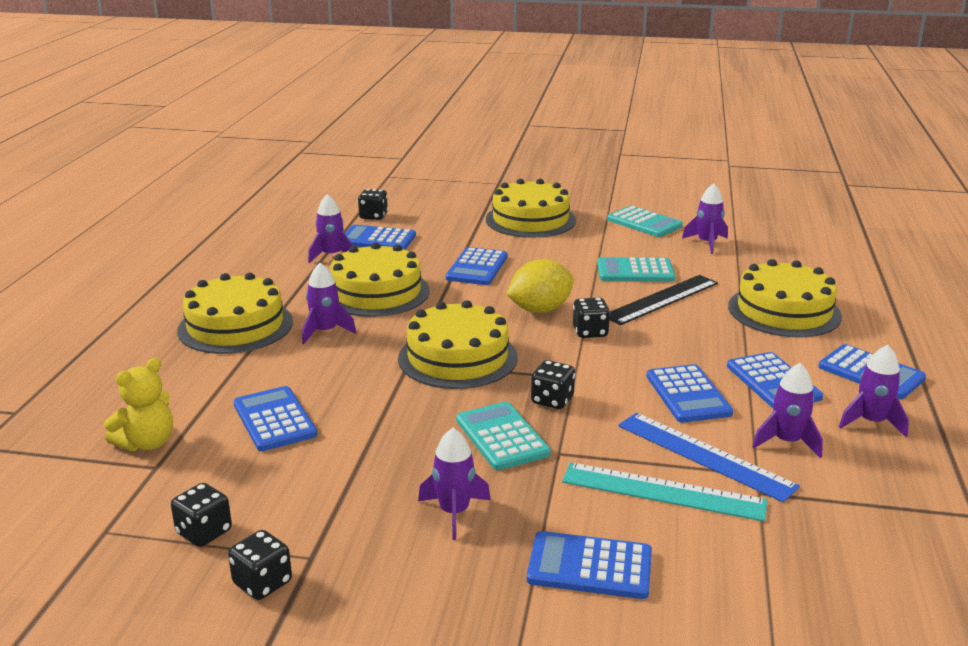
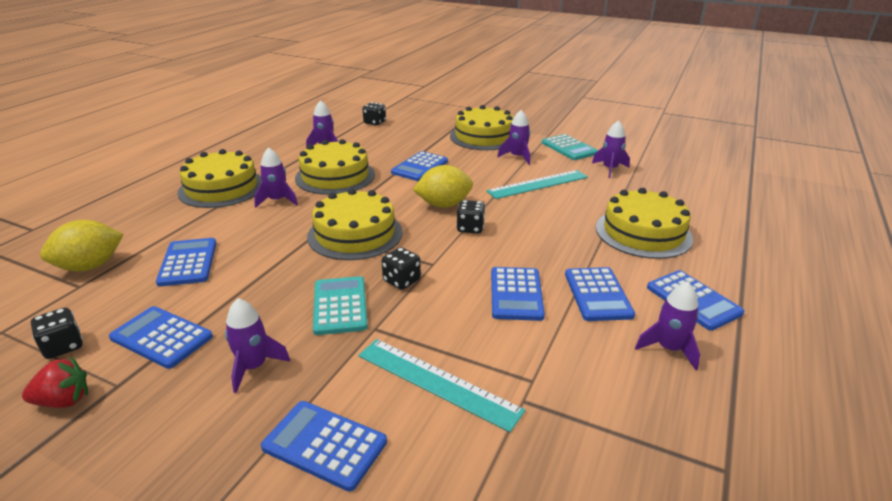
camera: 15 degrees right, 5 degrees up
yellow teddy bear [104,358,173,451] -> yellow lemon [40,220,124,271]
black dice [228,530,292,600] -> red strawberry [22,357,88,408]
blue calculator [345,225,416,250] -> blue calculator moved to [109,306,213,369]
turquoise calculator [597,257,675,282] -> turquoise ruler [486,170,588,199]
black ruler [609,275,718,325] -> none
blue ruler [618,413,800,502] -> none
purple rocket [752,363,823,458] -> purple rocket moved to [497,110,530,165]

